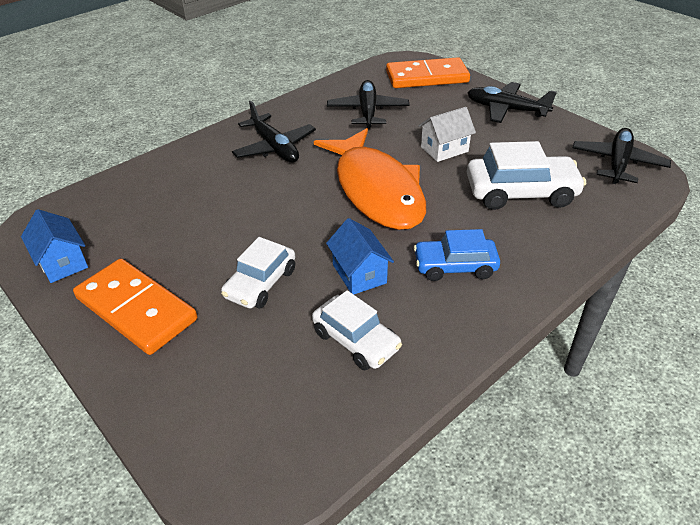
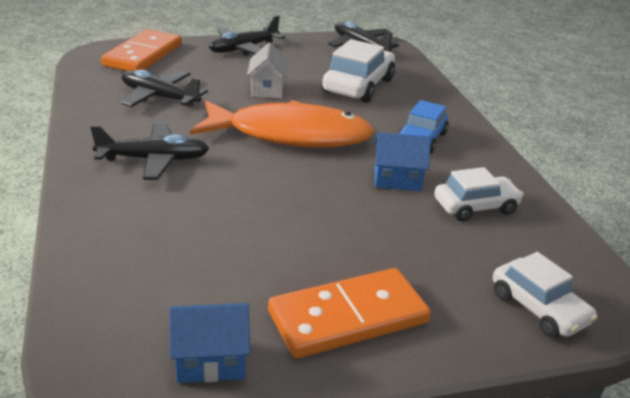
camera: 65 degrees left, 10 degrees down
white car [221,237,295,309] -> white car moved to [493,252,598,338]

